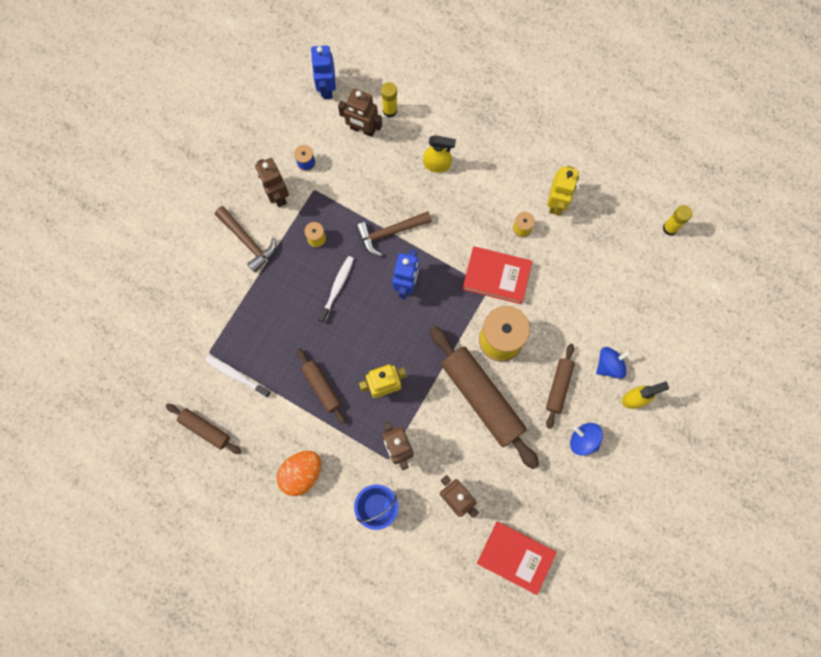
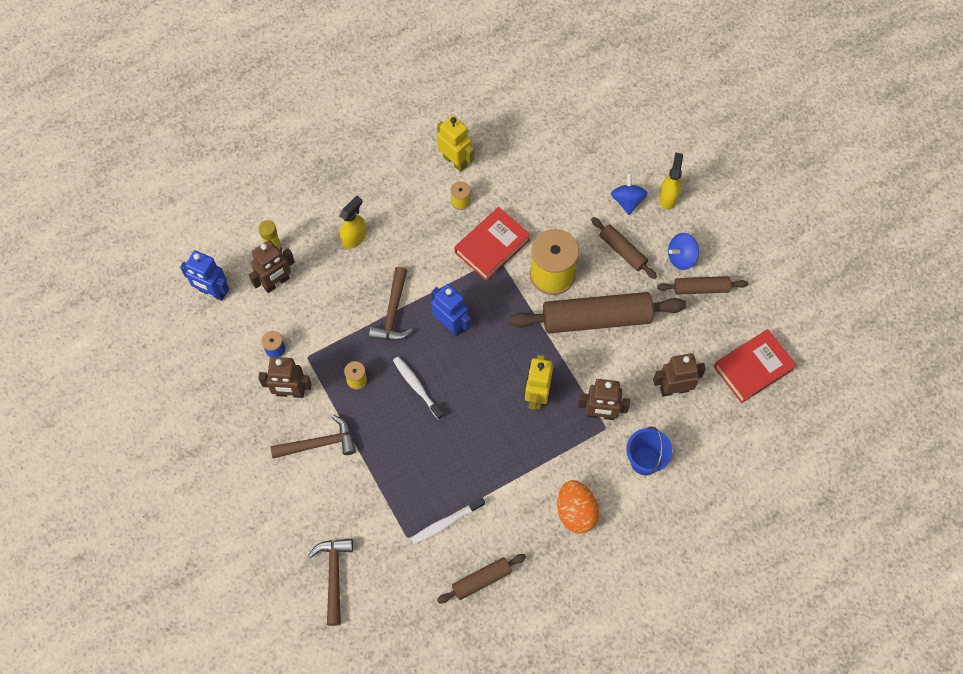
camera: 60 degrees left, 10 degrees down
brown rolling pin [297,349,346,424] -> brown rolling pin moved to [657,276,748,295]
yellow glue stick [663,205,693,235] -> none
none -> brown hammer [308,538,353,626]

